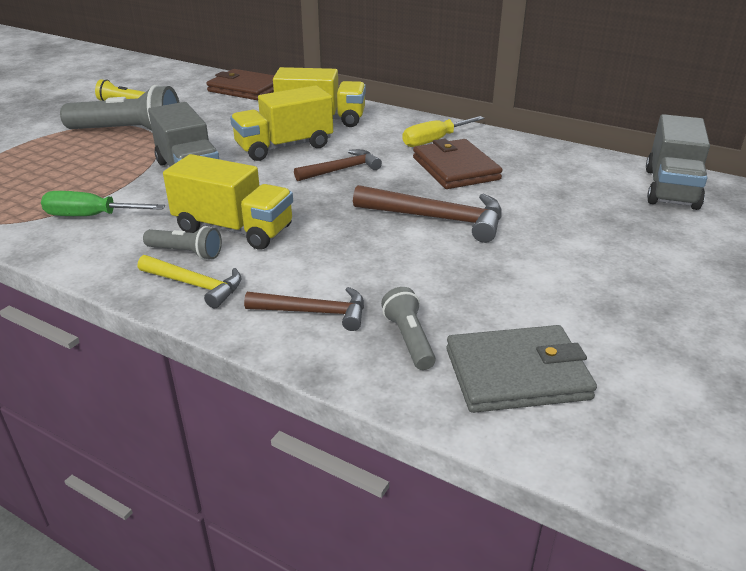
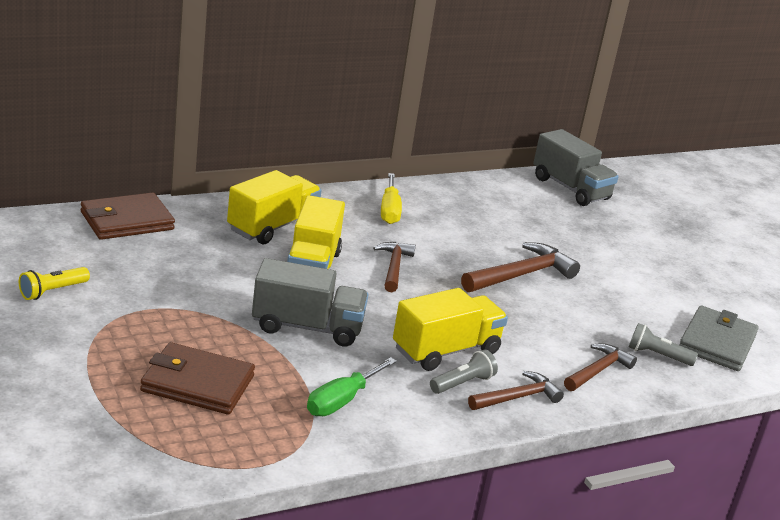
camera: 60 degrees left, 5 degrees down
grey flashlight [60,85,180,131] -> none
yellow hammer [138,255,241,308] -> brown hammer [468,371,564,410]
brown wallet [413,138,503,189] -> brown wallet moved to [140,342,255,415]

